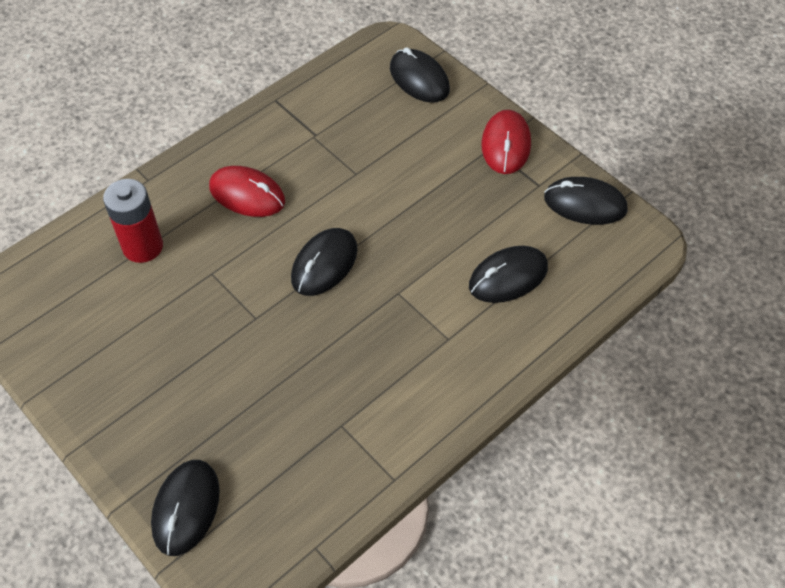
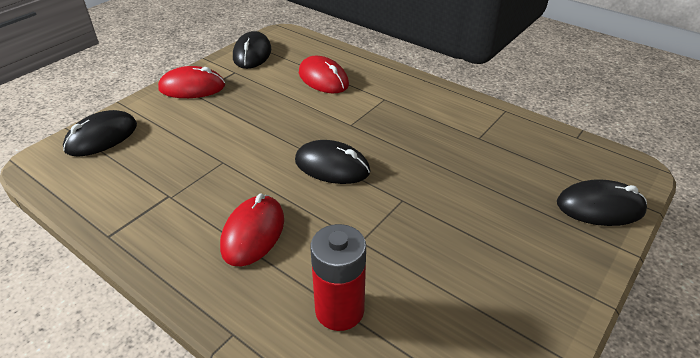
camera: 100 degrees left, 15 degrees down
black mouse [469,246,548,303] -> red mouse [299,56,349,93]

